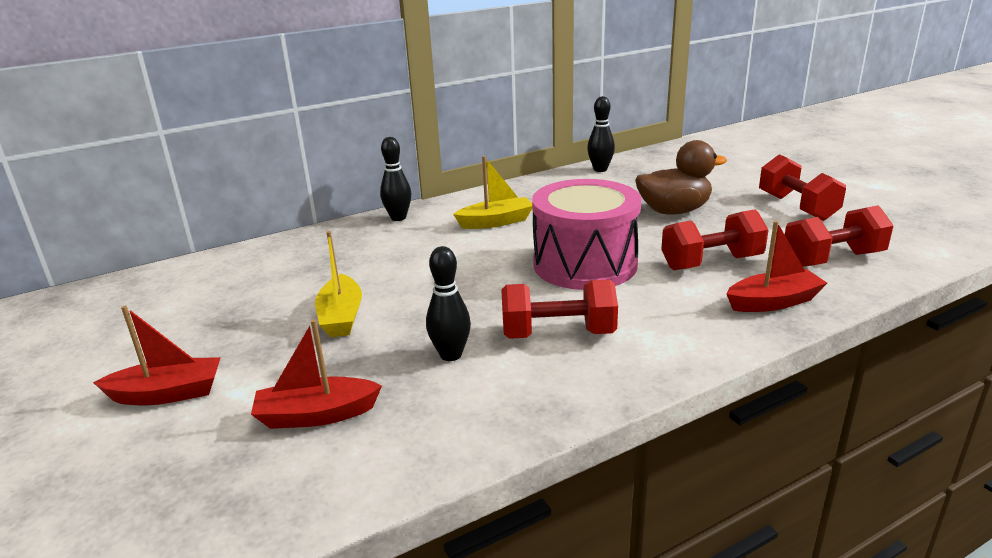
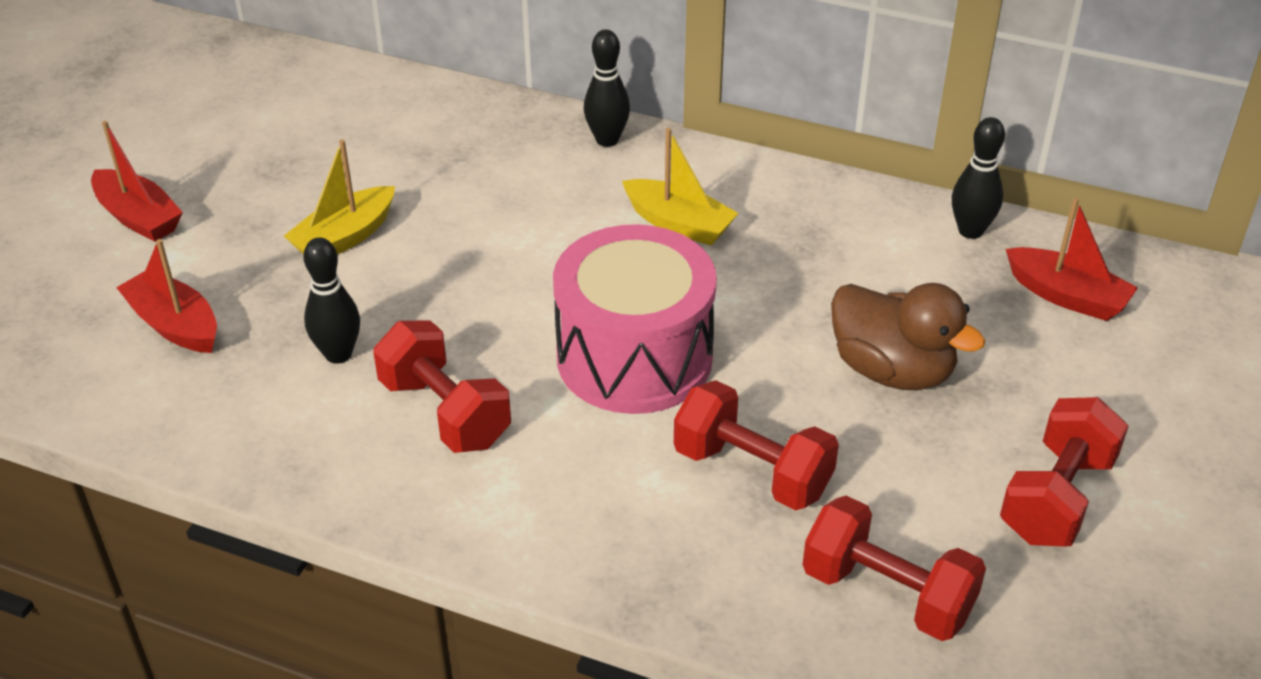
camera: 50 degrees right, 15 degrees up
red boat [726,221,827,312] -> red boat moved to [1006,198,1138,321]

